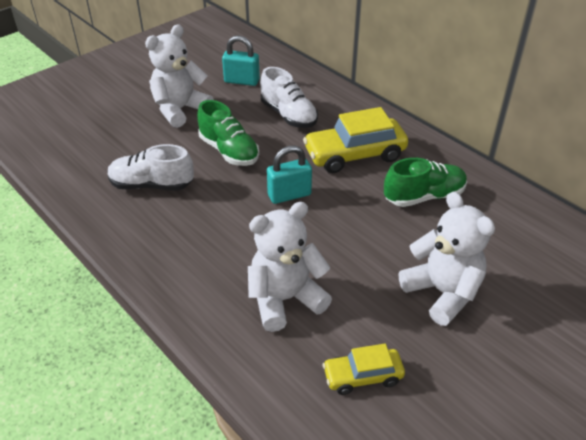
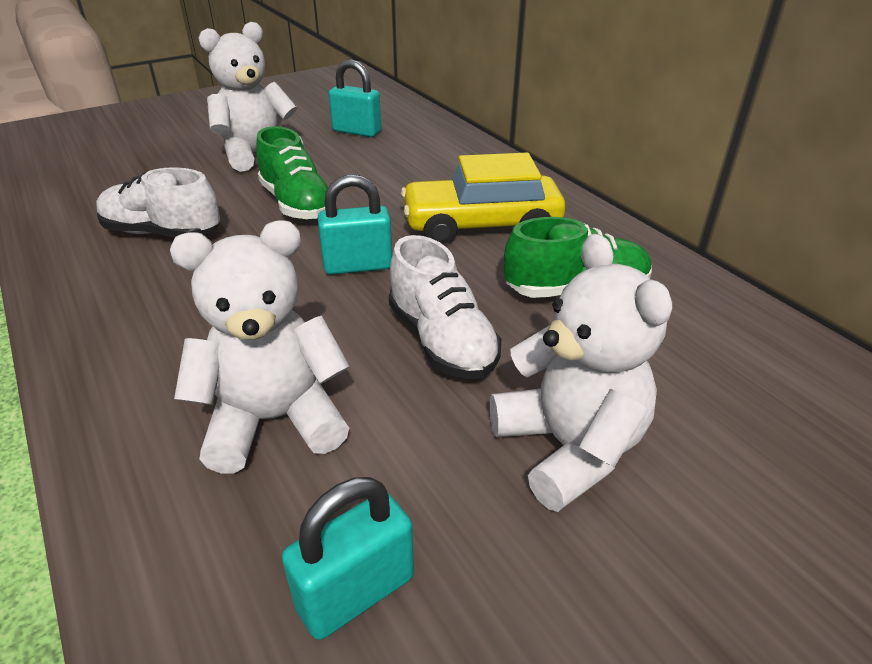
camera: 10 degrees right, 5 degrees down
white shoe [260,67,318,128] -> white shoe moved to [389,235,501,379]
yellow car [323,344,405,395] -> turquoise padlock [282,477,414,640]

